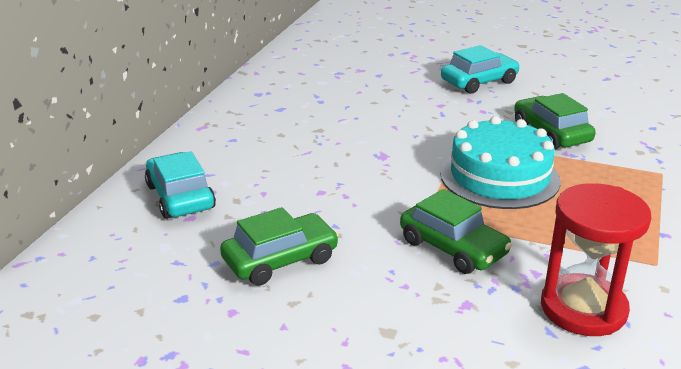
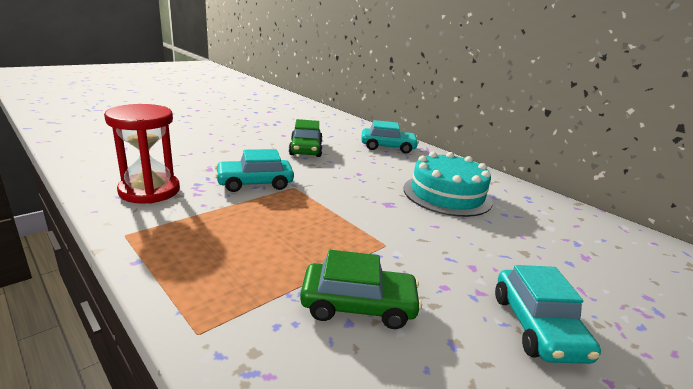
camera: 115 degrees right, 5 degrees down
green car [400,189,512,274] -> turquoise car [215,149,294,192]
turquoise cake [440,116,560,209] -> turquoise cake moved to [404,152,493,217]

